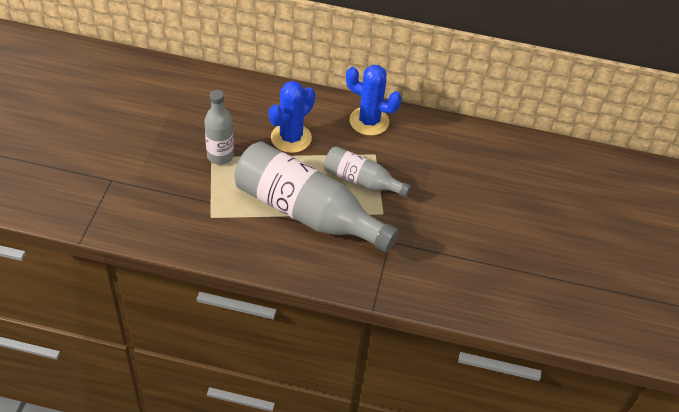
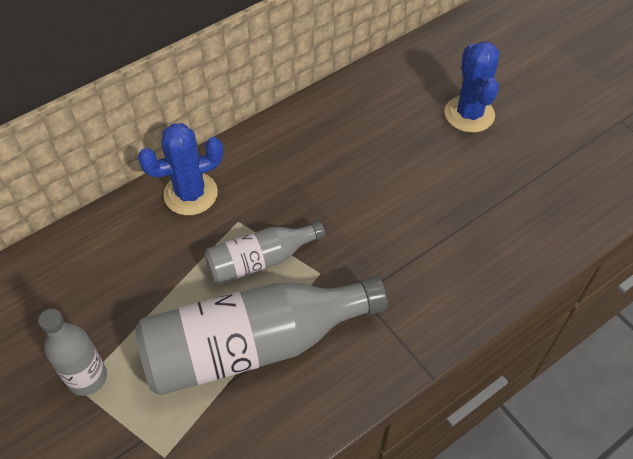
camera: 45 degrees left, 5 degrees up
blue cactus [269,81,315,153] -> blue cactus moved to [445,41,499,133]

